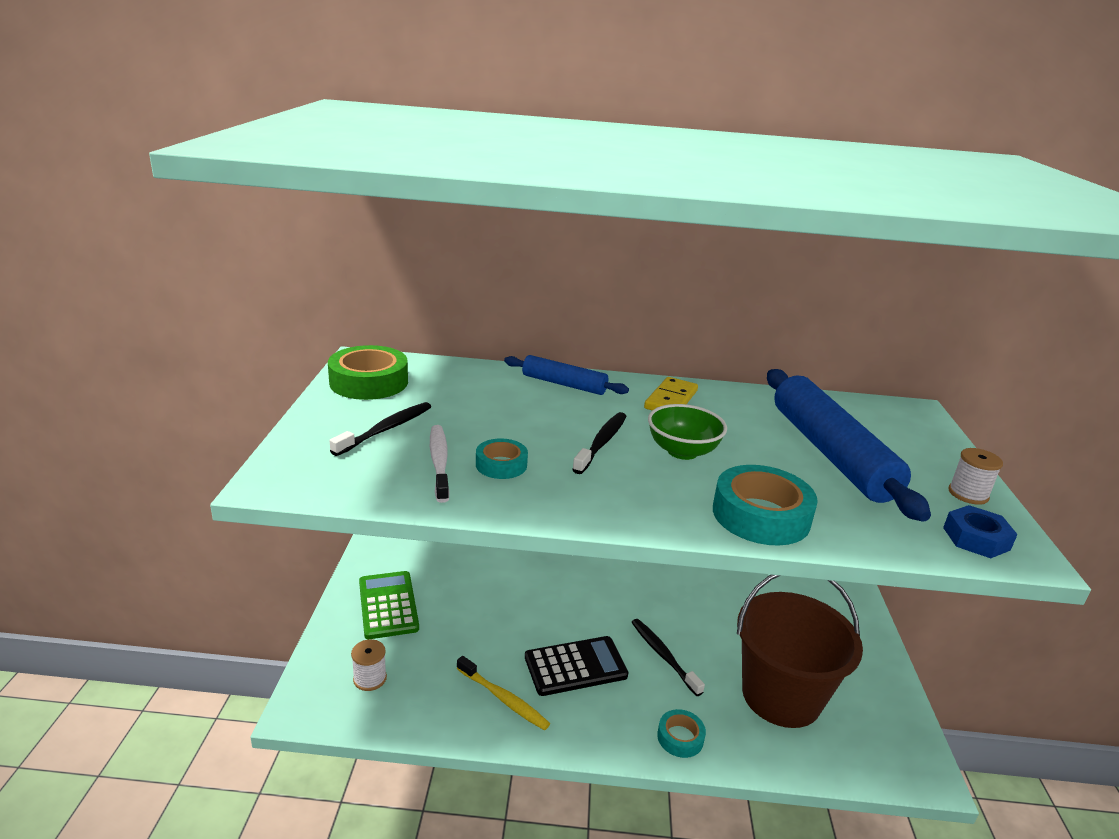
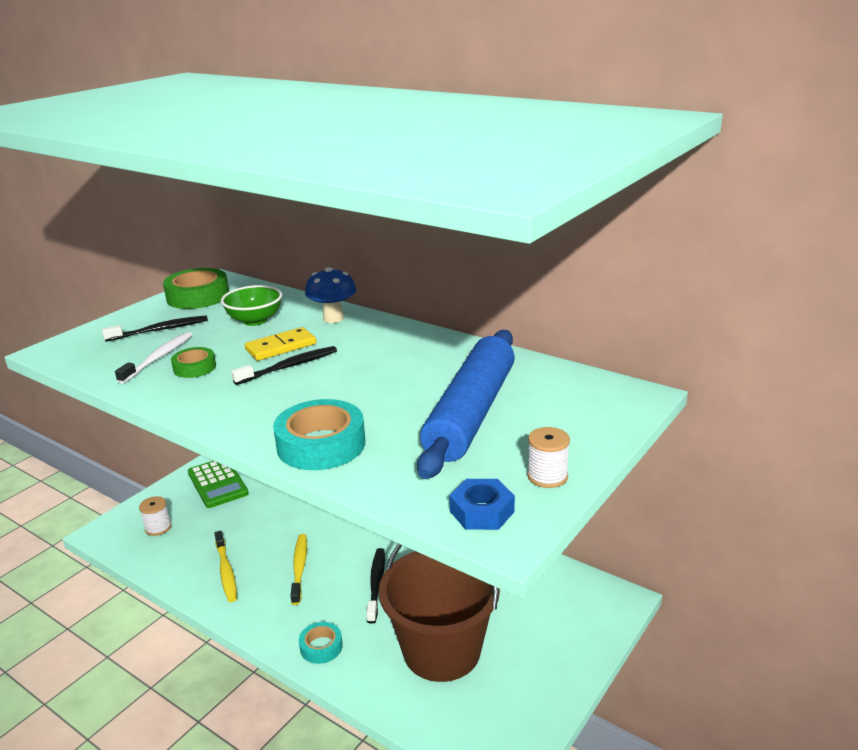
camera: 35 degrees right, 0 degrees up
green calculator [359,571,419,639] -> green calculator turned 135 degrees clockwise [188,461,249,508]
turquoise tape [476,439,528,479] -> green tape [171,347,216,378]
blue rolling pin [504,355,629,395] -> blue mushroom [305,267,356,323]
black calculator [525,636,629,696] -> yellow toothbrush [291,534,307,605]
yellow domino [644,377,698,410] -> yellow domino moved to [245,327,316,361]
green bowl [648,404,727,460] -> green bowl moved to [221,285,282,326]

